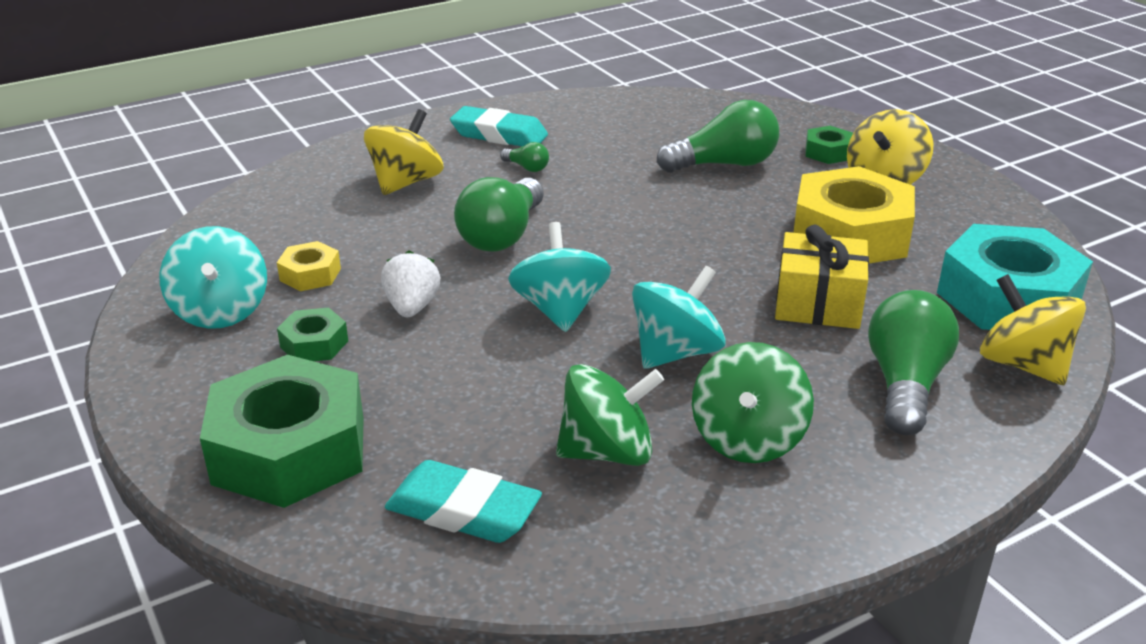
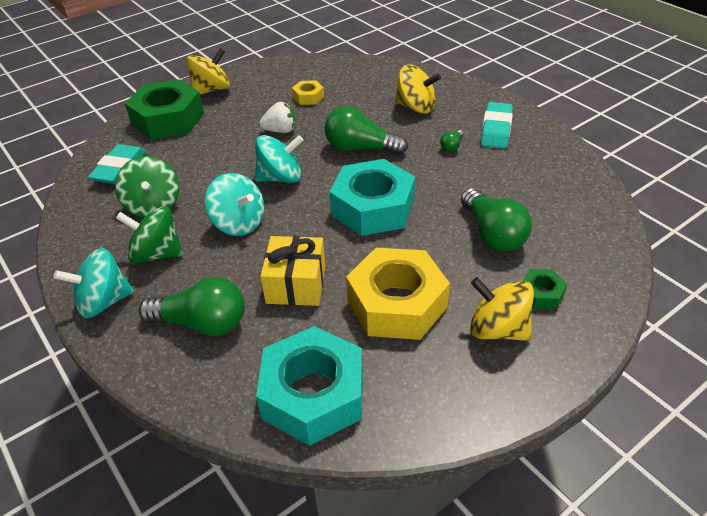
camera: 85 degrees right, 10 degrees up
turquoise spinning top [160,226,267,329] -> turquoise spinning top moved to [53,248,134,318]
green nut [277,307,348,361] -> none
yellow spinning top [980,274,1086,385] -> yellow spinning top moved to [186,48,230,95]
none -> turquoise nut [330,159,415,236]

